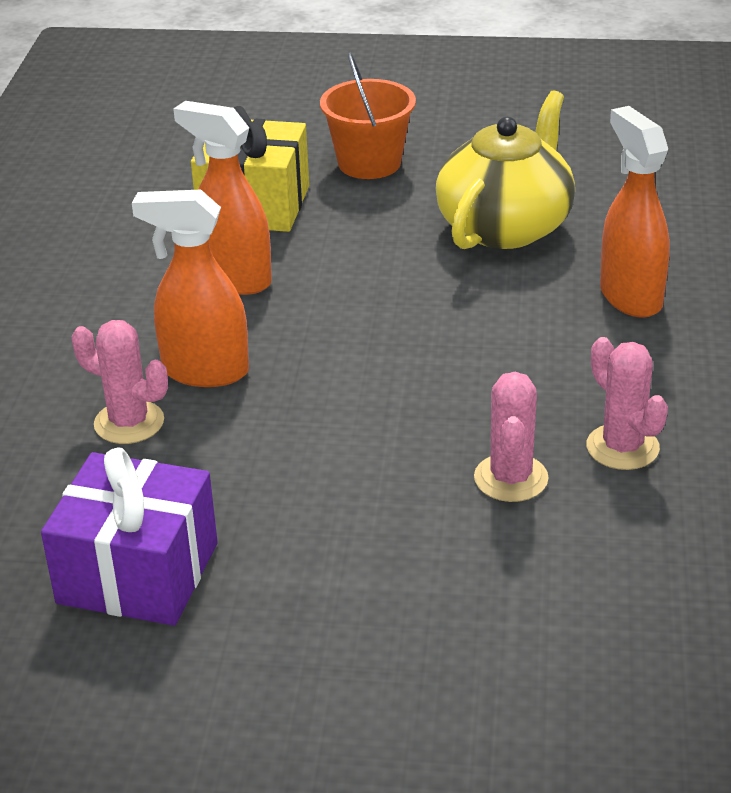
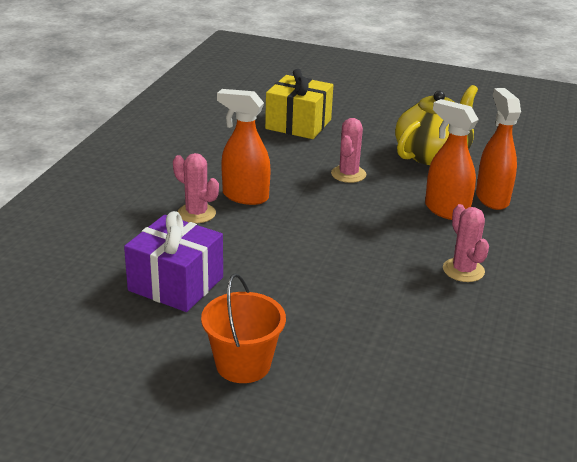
camera: 10 degrees right, 5 degrees down
orange spray bottle [173,101,272,295] -> orange spray bottle moved to [425,99,479,220]
orange bucket [320,53,416,179] -> orange bucket moved to [201,274,286,383]
pink cactus [474,372,549,502] -> pink cactus moved to [331,118,366,183]

